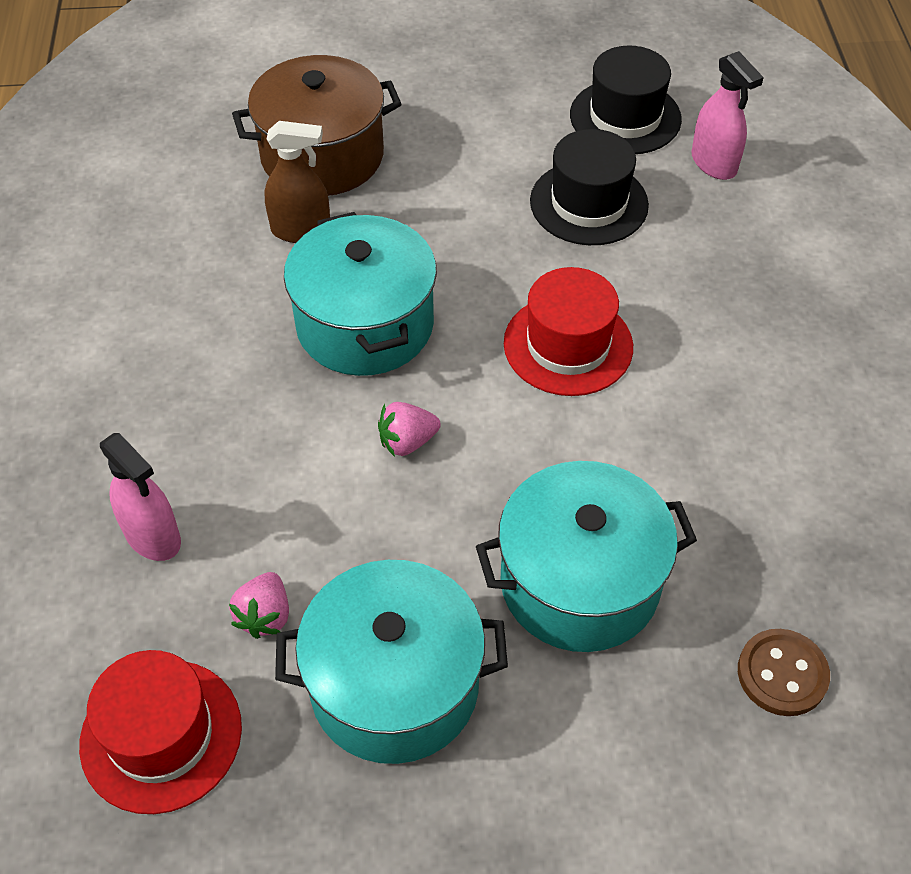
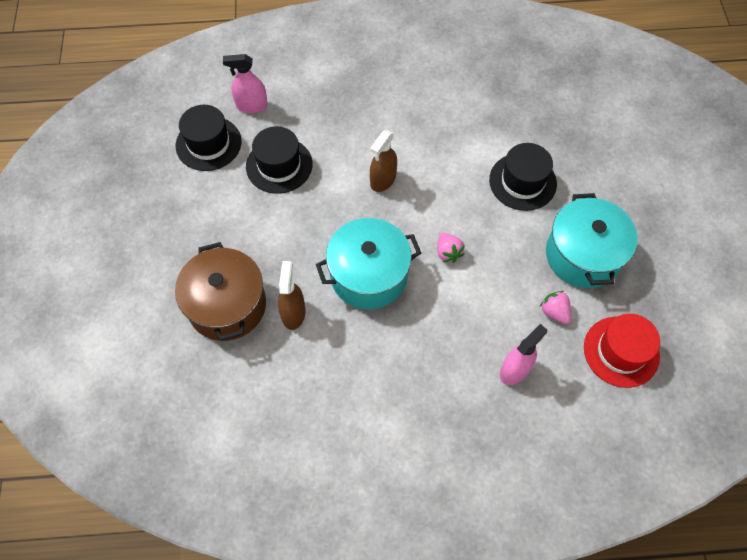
camera: 90 degrees left, 10 degrees up
pink strawberry [229,572,289,639] -> pink strawberry turned 135 degrees counterclockwise [540,291,571,324]
turquoise pot [476,461,697,652] -> black hat [489,143,557,211]
red hat [504,267,633,396] -> brown spray bottle [370,130,397,192]
pink spray bottle [691,51,764,180] -> pink spray bottle turned 150 degrees counterclockwise [223,54,268,113]
brown button [738,629,830,716] -> none

